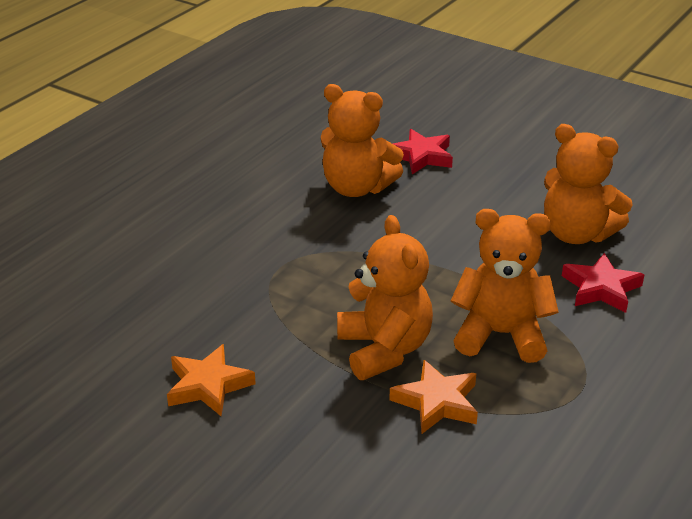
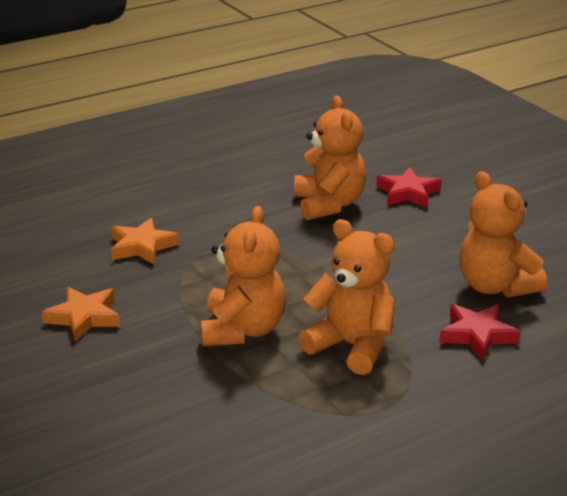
camera: 25 degrees right, 5 degrees down
orange teddy bear [321,84,404,197] -> orange teddy bear turned 150 degrees counterclockwise [294,96,366,220]
orange star [389,360,478,434] -> orange star moved to [111,218,179,265]

